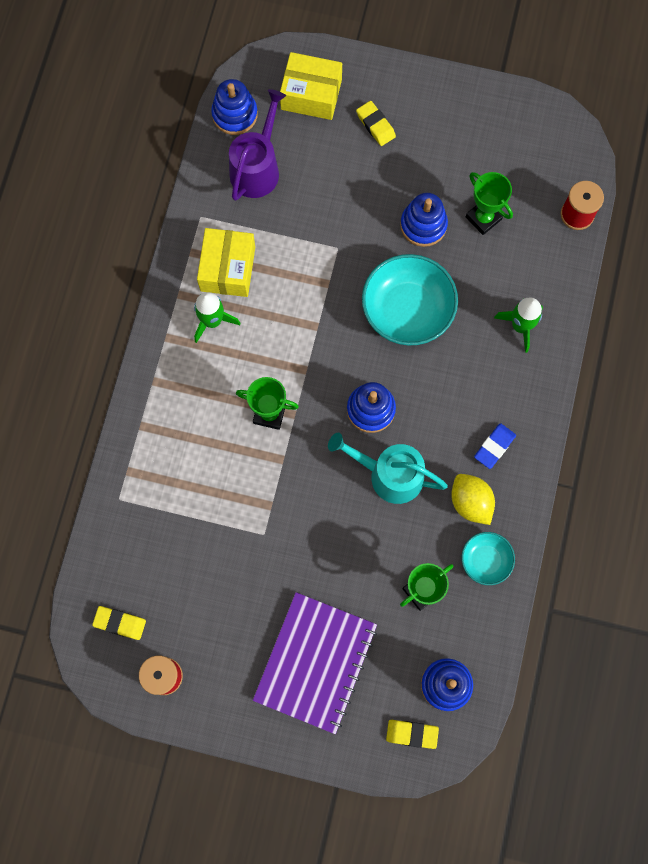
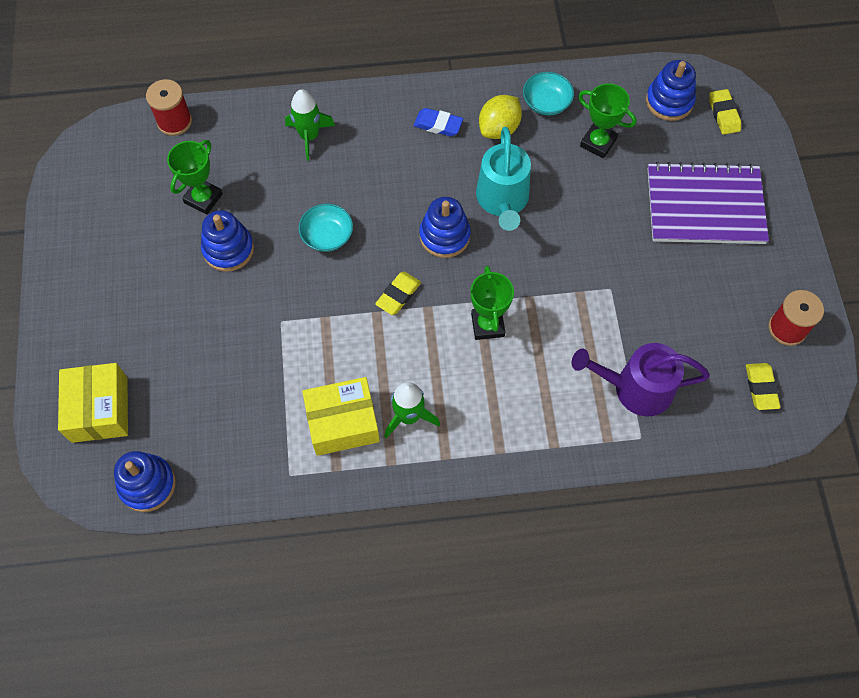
camera: 110 degrees left, 10 degrees down
purple watering can [229,89,286,201] -> purple watering can moved to [571,343,710,417]
yellow eraser [356,101,396,146] -> yellow eraser moved to [375,272,421,315]
turquoise bowl [362,254,458,346] -> turquoise bowl [299,204,353,252], size x0.54

